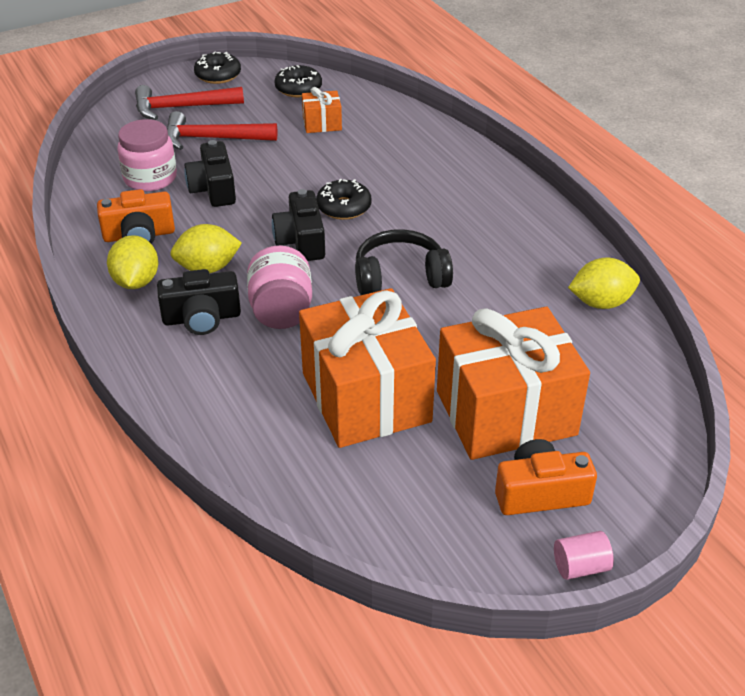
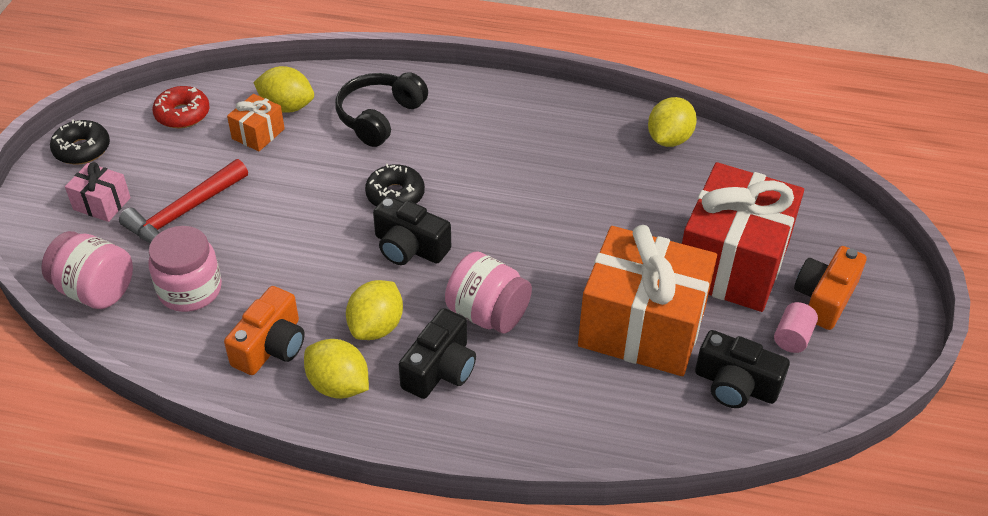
camera: 50 degrees left, 5 degrees up
red hammer [135,85,244,120] -> pink gift [65,162,131,222]
black camera [184,140,236,207] -> black camera moved to [695,330,790,408]
black donut [275,65,322,97] -> red donut [152,86,210,128]
black headphones [355,229,453,295] -> black headphones moved to [335,72,428,147]
orange gift [437,307,590,460] -> red gift [682,162,804,312]
pink cylinder [554,531,614,580] -> pink cylinder moved to [774,302,818,353]
none -> pink jar [41,231,133,309]
none -> yellow lemon [253,66,314,113]

